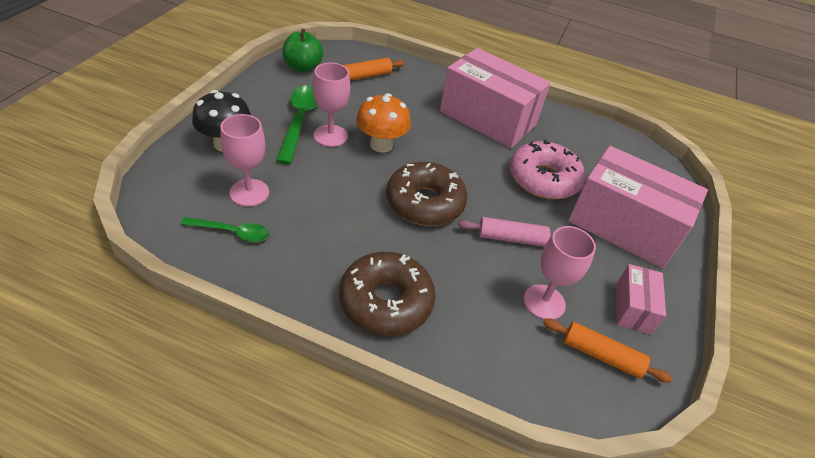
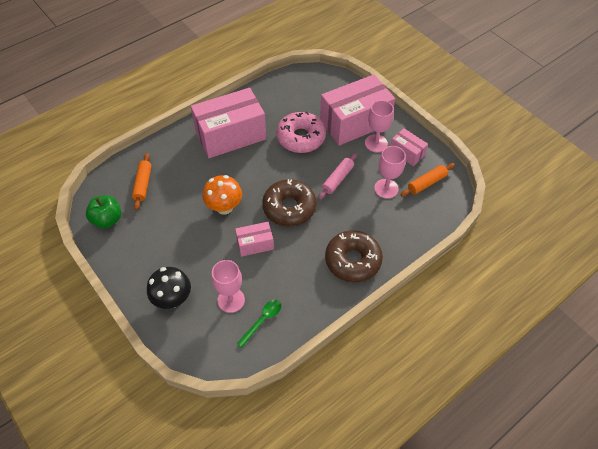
camera: 55 degrees left, 10 degrees up
green spoon [276,85,318,164] -> none
pink goblet [313,63,350,147] -> pink goblet moved to [365,100,394,152]
none -> pink box [235,222,274,257]

